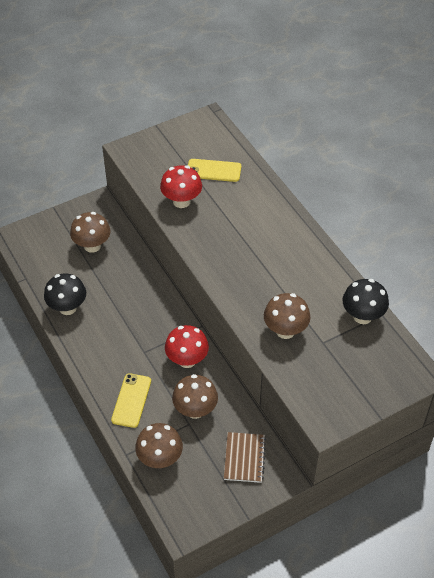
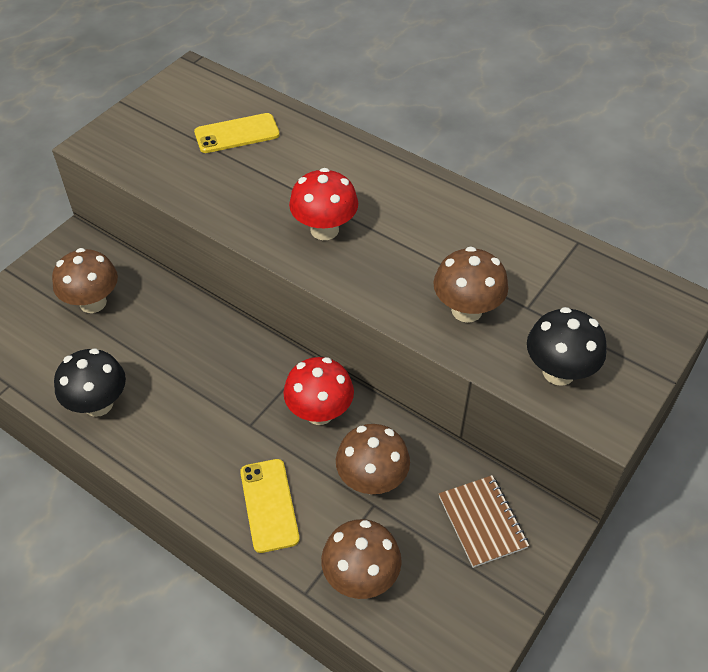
camera: 25 degrees left, 0 degrees up
red mushroom [160,165,202,208] -> red mushroom moved to [289,168,358,240]
black mushroom [342,279,389,324] -> black mushroom moved to [527,307,607,386]

